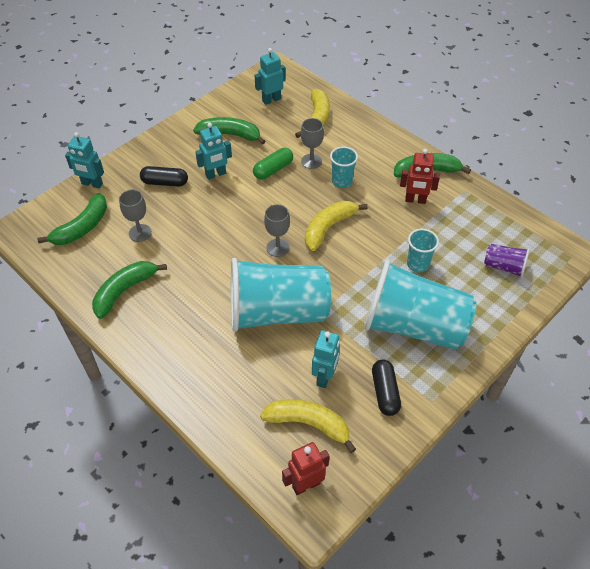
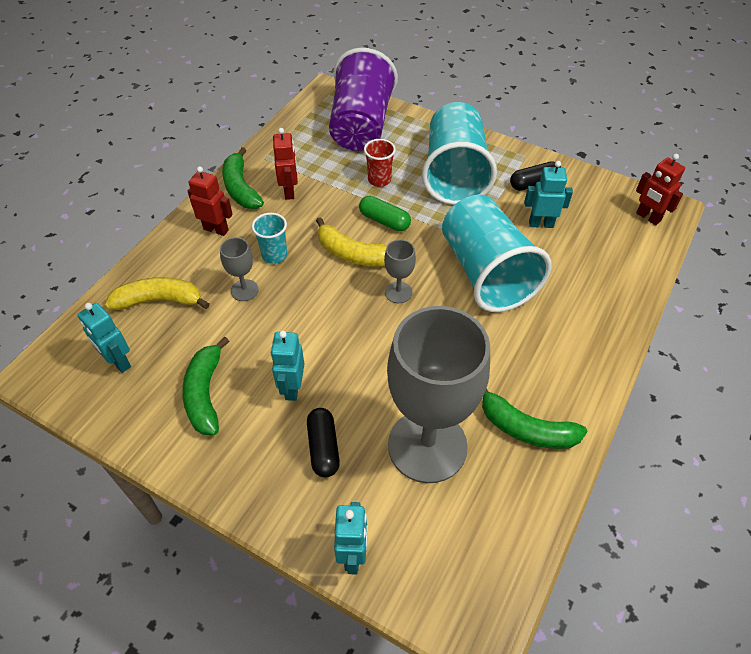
camera: 105 degrees left, 0 degrees up
green banana [37,193,107,245] -> none
grey goblet [119,190,152,242] -> grey goblet [387,306,490,483], size x2.43
turquoise robot [195,123,232,180] -> turquoise robot turned 135 degrees counterclockwise [270,331,304,401]
green capsule [253,148,293,180] -> green capsule moved to [359,196,411,231]
yellow banana [260,399,356,453] -> none
turquoise cup [407,229,439,272] -> red cup [364,139,396,187]
purple cup [484,244,530,278] -> purple cup [329,48,398,151], size x2.28
none -> red robot [188,166,233,236]

